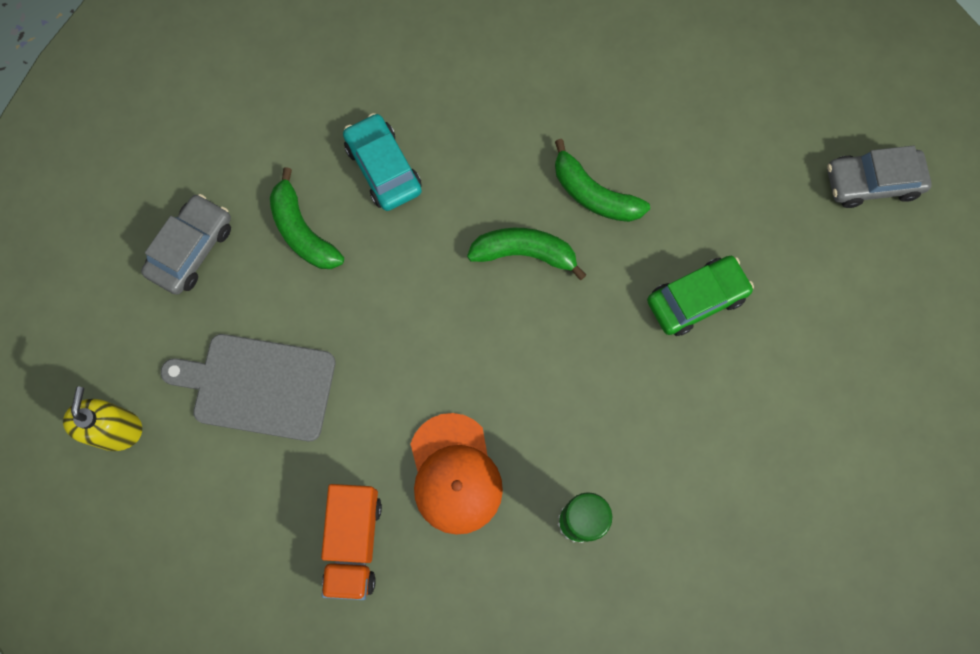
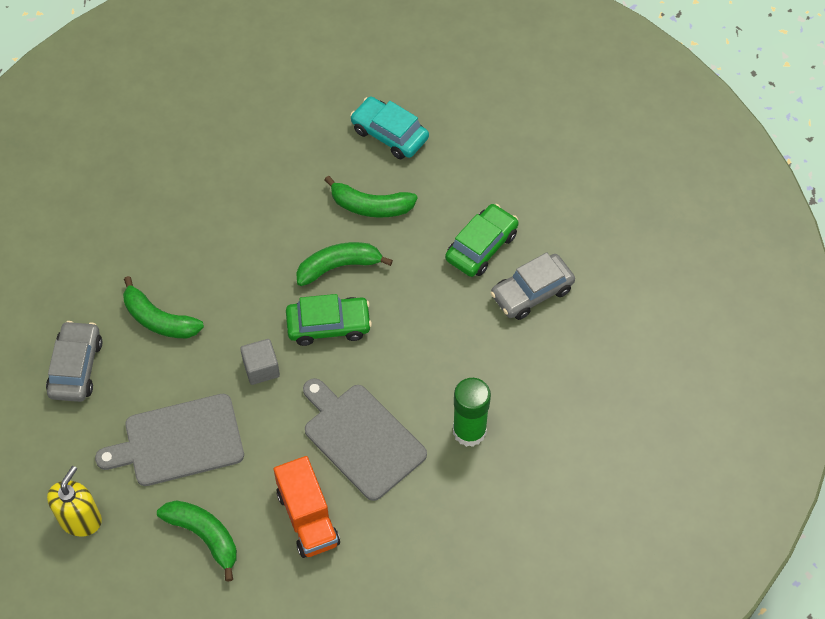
camera: 25 degrees left, 15 degrees down
yellow soap dispenser [63,386,142,451] -> yellow soap dispenser turned 45 degrees clockwise [47,466,102,537]
turquoise car [343,113,422,211] -> turquoise car moved to [350,97,429,159]
orange cap [410,413,503,535] -> grey cutting board [303,378,427,501]
grey car [827,146,932,208] -> grey car moved to [491,252,575,320]
none -> green banana [157,500,237,582]
none -> grey cube [240,339,280,385]
none -> green car [286,294,372,346]

